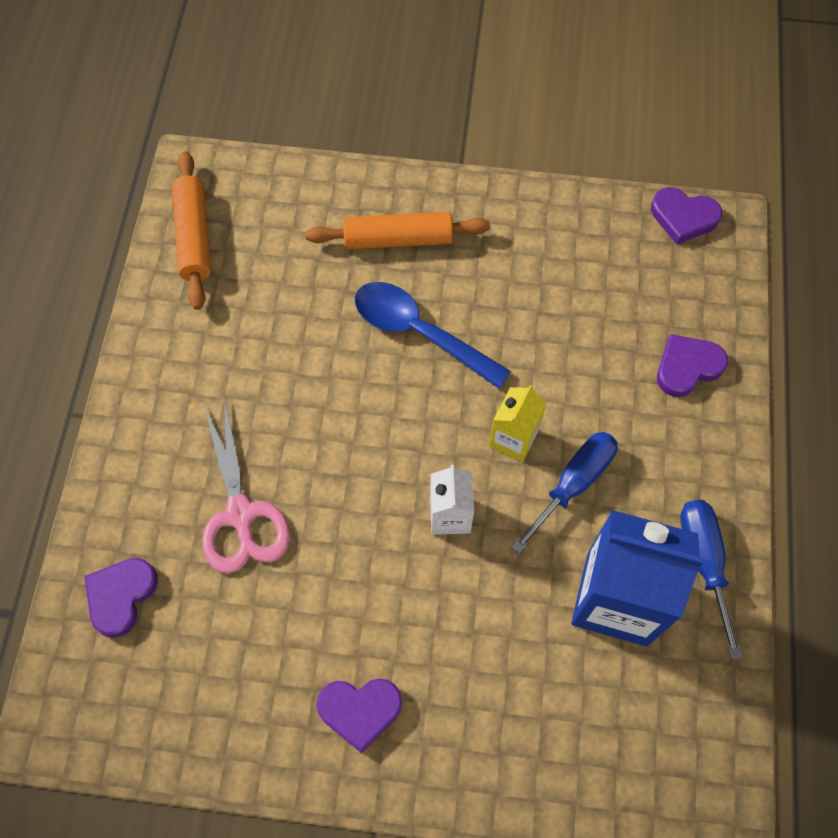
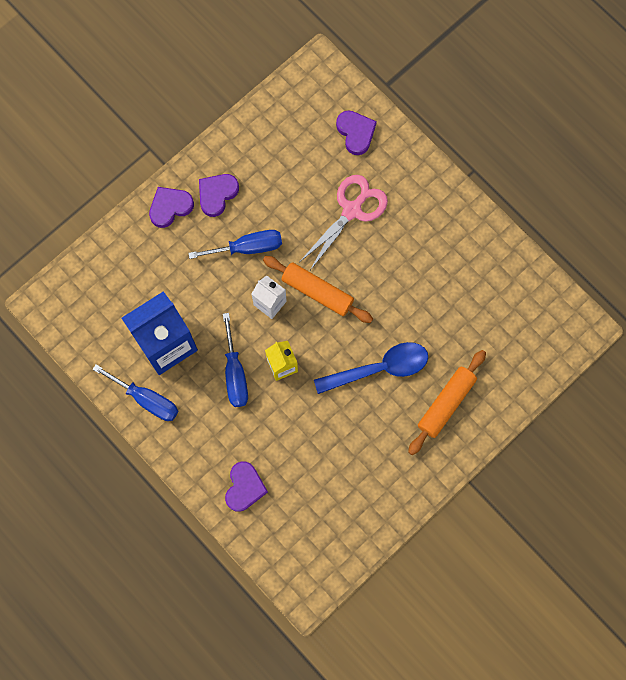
camera: 130 degrees right, 10 degrees up
orange rolling pin [172,151,211,310] -> orange rolling pin moved to [263,256,373,323]
pink scissors [202,401,290,573] -> pink scissors turned 105 degrees clockwise [301,175,388,270]
purple heart [651,187,722,244] -> purple heart moved to [149,187,194,228]
none -> blue screwdriver [188,230,282,259]

